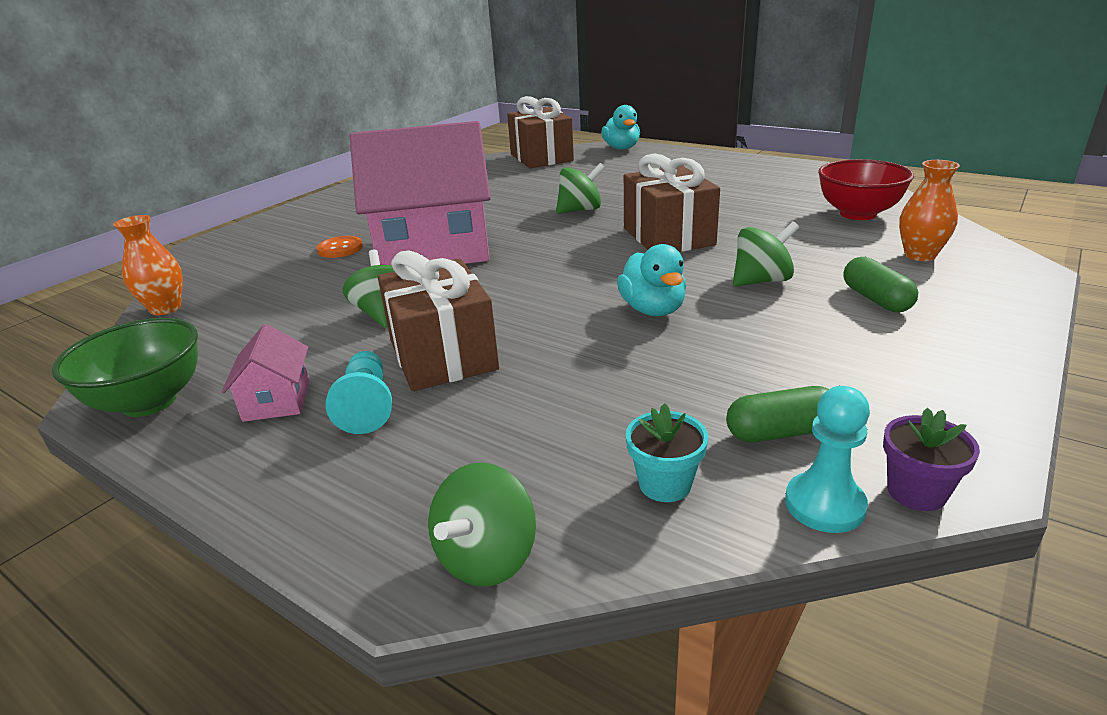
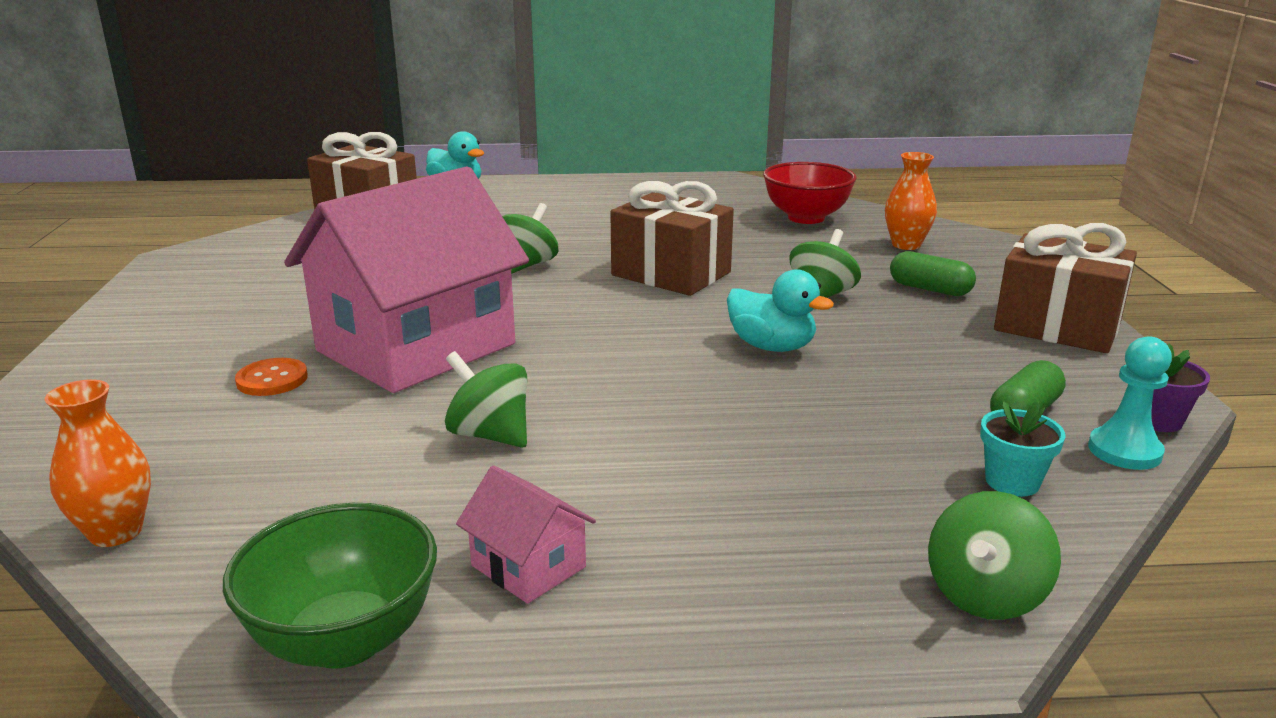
camera: 40 degrees left, 5 degrees down
turquoise pawn [326,351,392,434] -> none
brown gift [378,250,499,391] -> brown gift moved to [994,223,1137,353]
green spinning top [428,462,536,586] -> green spinning top turned 45 degrees clockwise [928,491,1061,620]

